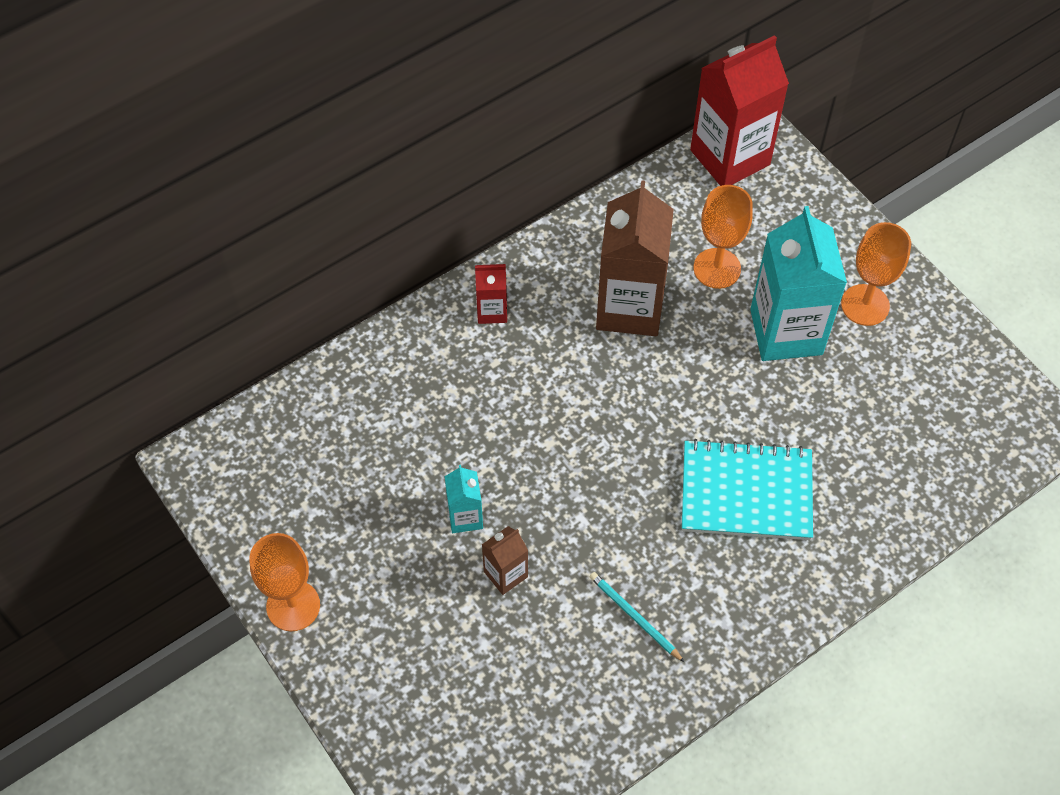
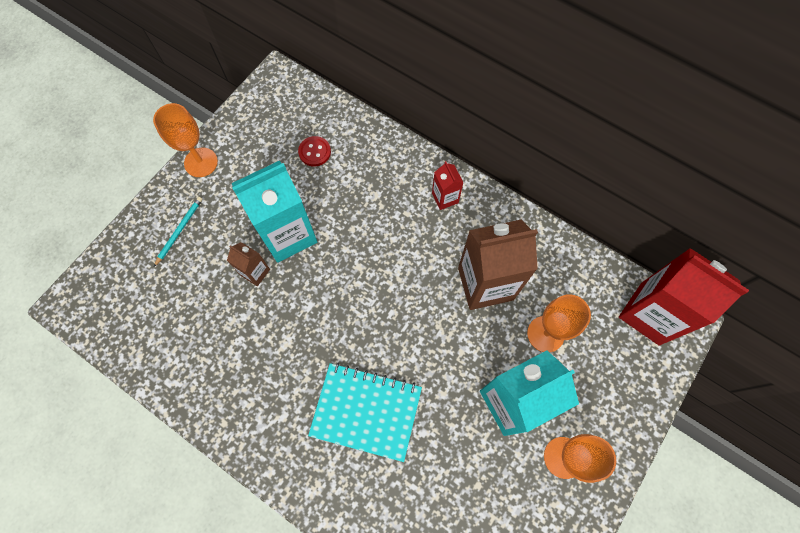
camera: 70 degrees right, 10 degrees up
turquoise carton [445,465,483,533] -> turquoise carton [232,161,317,263], size x2.12
turquoise pencil [590,572,685,663] -> turquoise pencil moved to [154,197,202,267]
turquoise notebook [682,439,813,540] -> turquoise notebook turned 60 degrees counterclockwise [308,363,422,462]
none -> red button [298,136,331,167]

